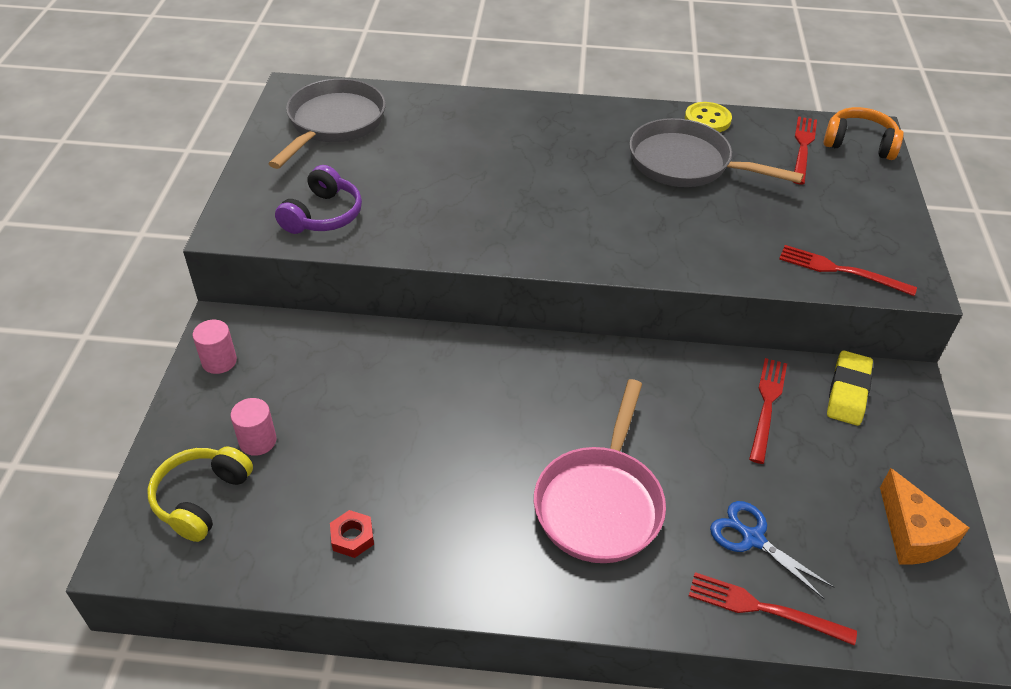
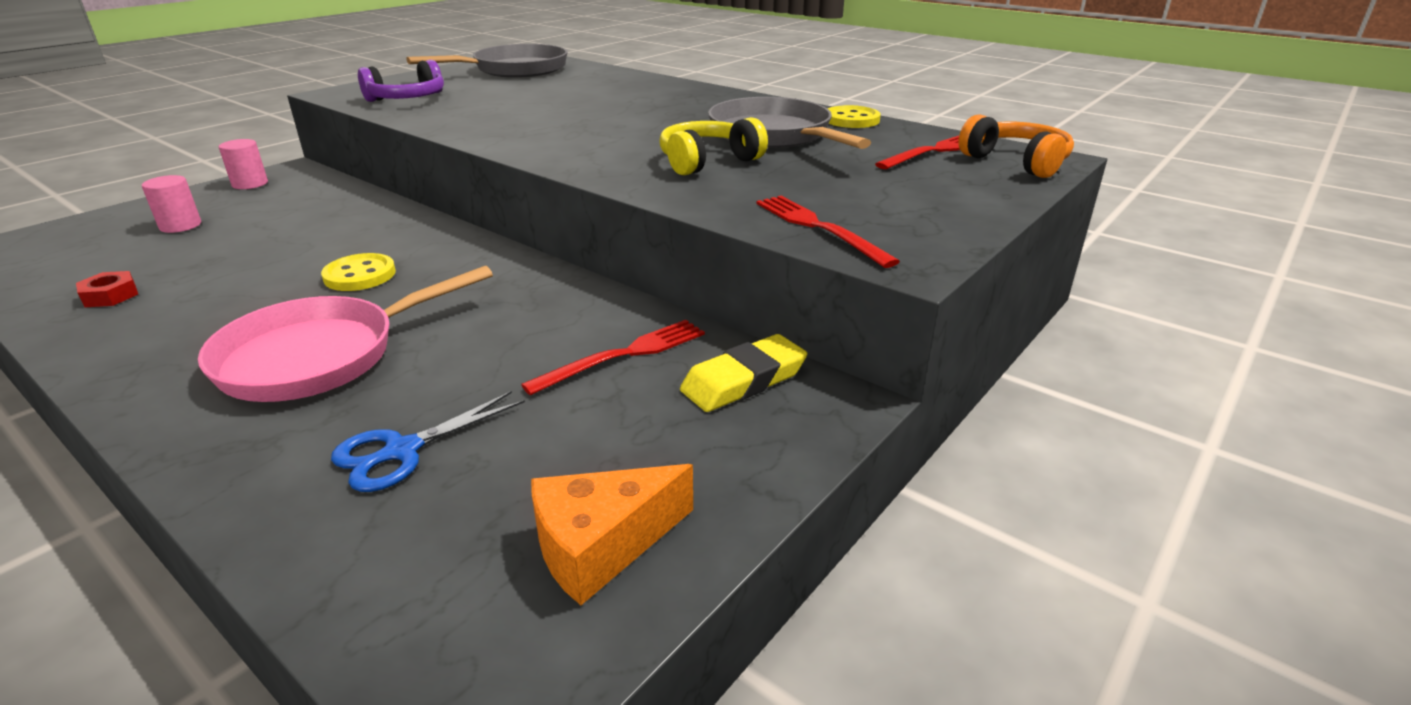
camera: 35 degrees right, 15 degrees down
yellow headphones [147,446,253,542] -> yellow headphones moved to [659,117,768,176]
red fork [689,572,857,646] -> none
blue scissors [710,501,834,599] -> blue scissors turned 120 degrees counterclockwise [331,391,525,492]
orange cheese [880,468,969,564] -> orange cheese turned 45 degrees clockwise [531,464,693,605]
none -> yellow button [321,253,396,291]

